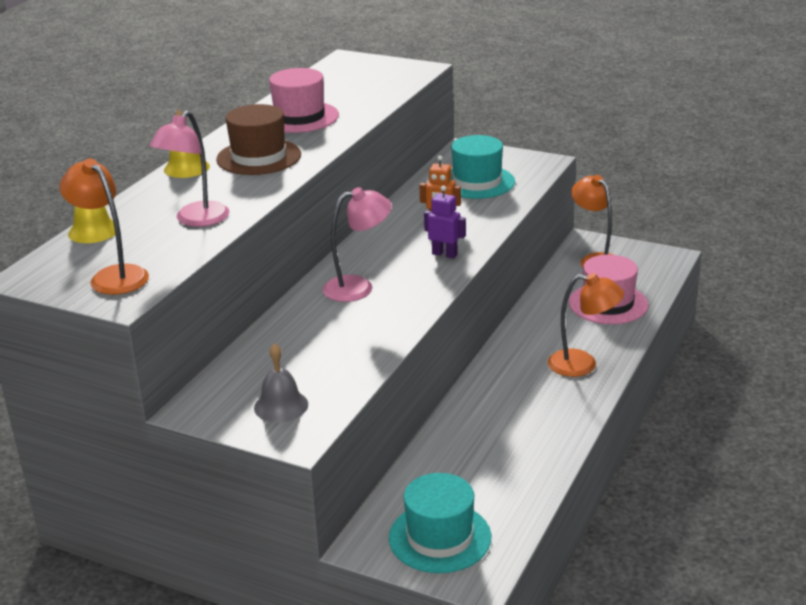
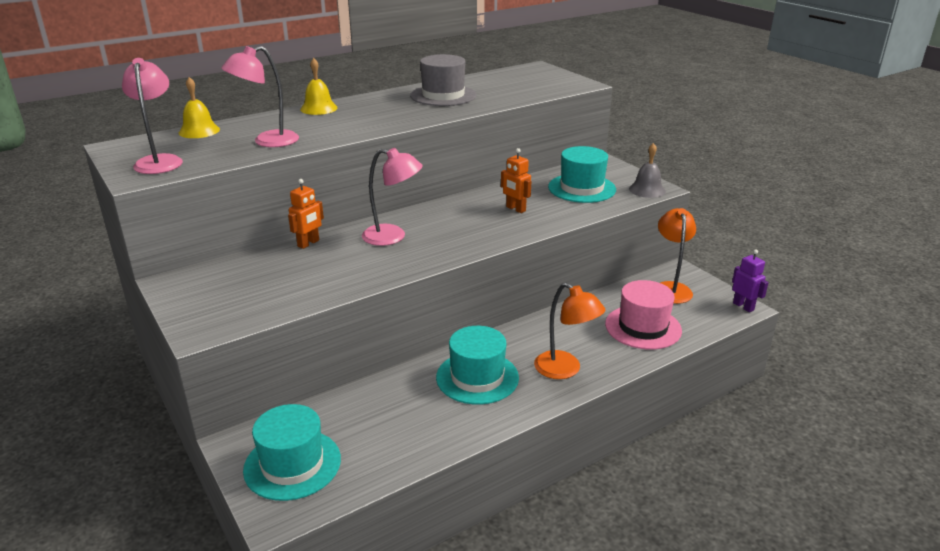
camera: 30 degrees right, 0 degrees up
orange lamp [60,159,149,295] -> pink lamp [122,58,183,174]
brown hat [216,104,301,175] -> none
grey bell [254,343,308,422] -> grey bell moved to [629,143,666,198]
pink hat [269,68,339,133] -> grey hat [410,54,476,106]
purple robot [424,186,466,259] -> purple robot moved to [732,249,769,312]
none -> orange robot [288,179,324,249]
none -> turquoise hat [436,326,519,405]

